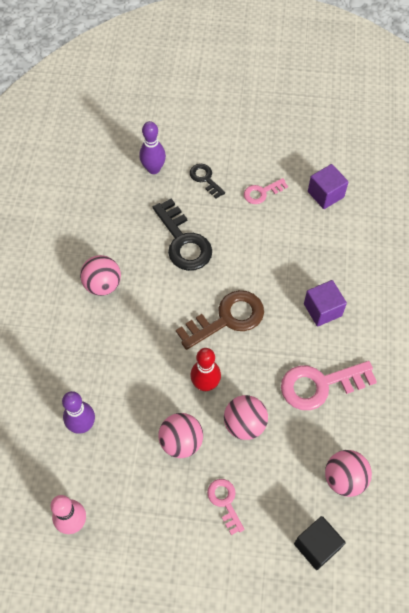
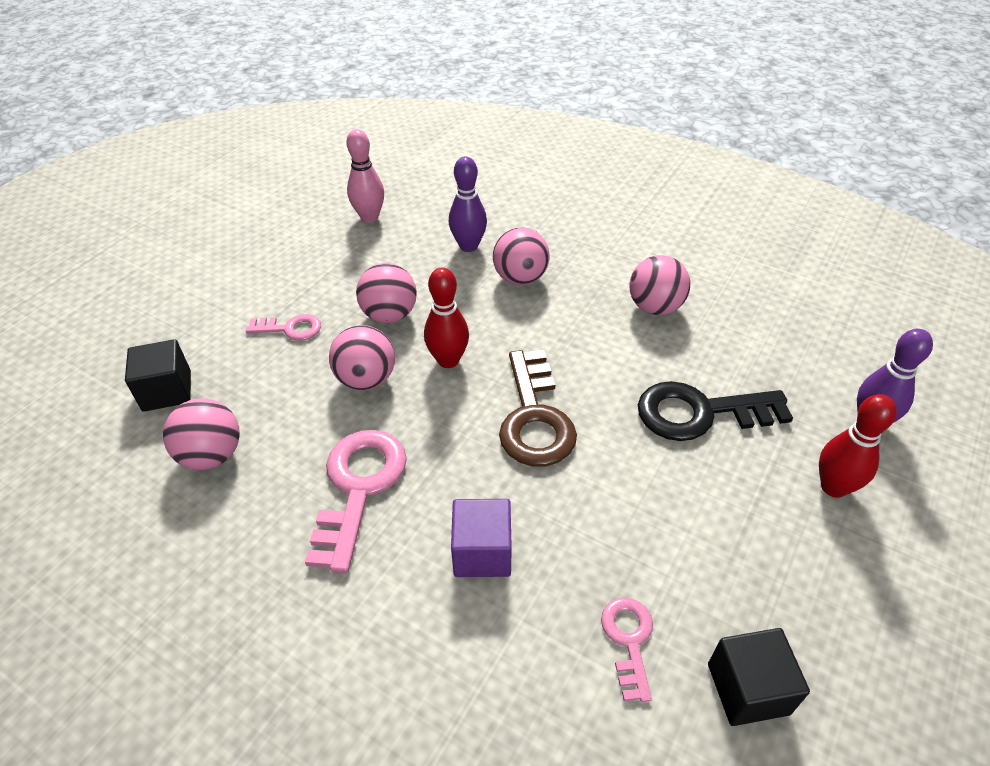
camera: 115 degrees right, 15 degrees down
black key [190,164,225,199] -> red bowling pin [819,394,897,498]
pink key [244,178,288,204] -> pink key moved to [601,597,653,702]
purple cube [308,164,348,209] -> black cube [708,628,810,726]
none -> pink ball [493,227,550,285]

